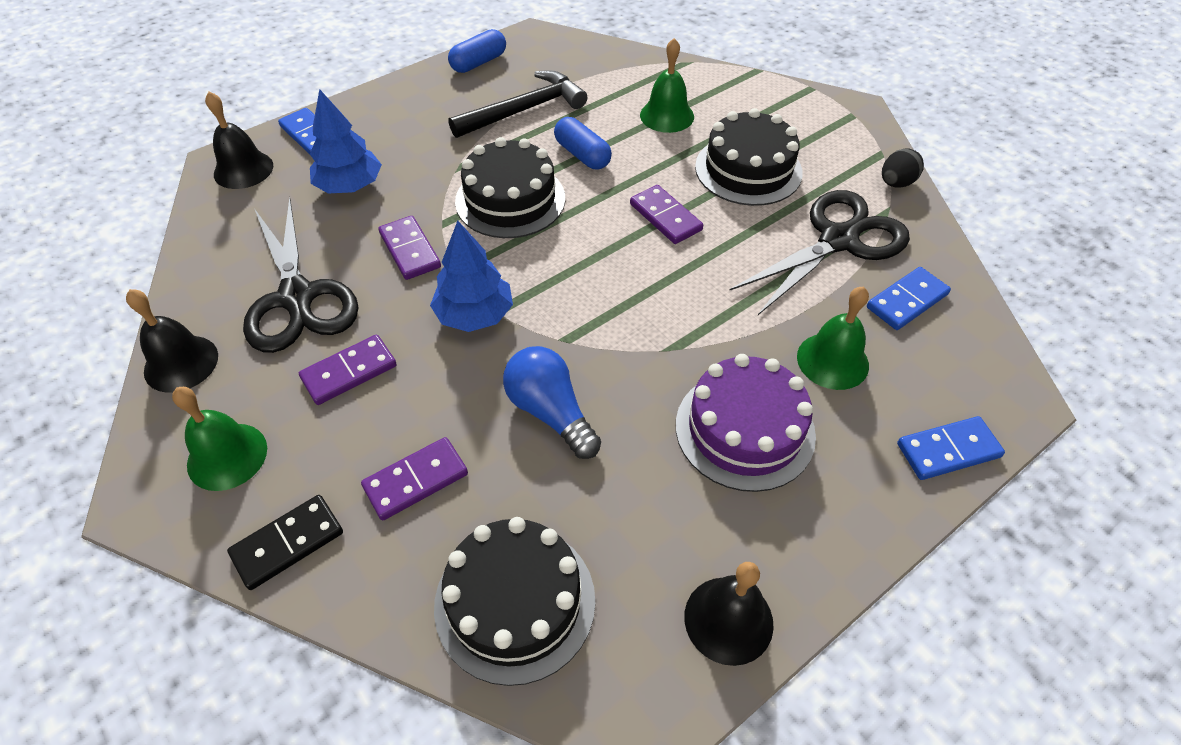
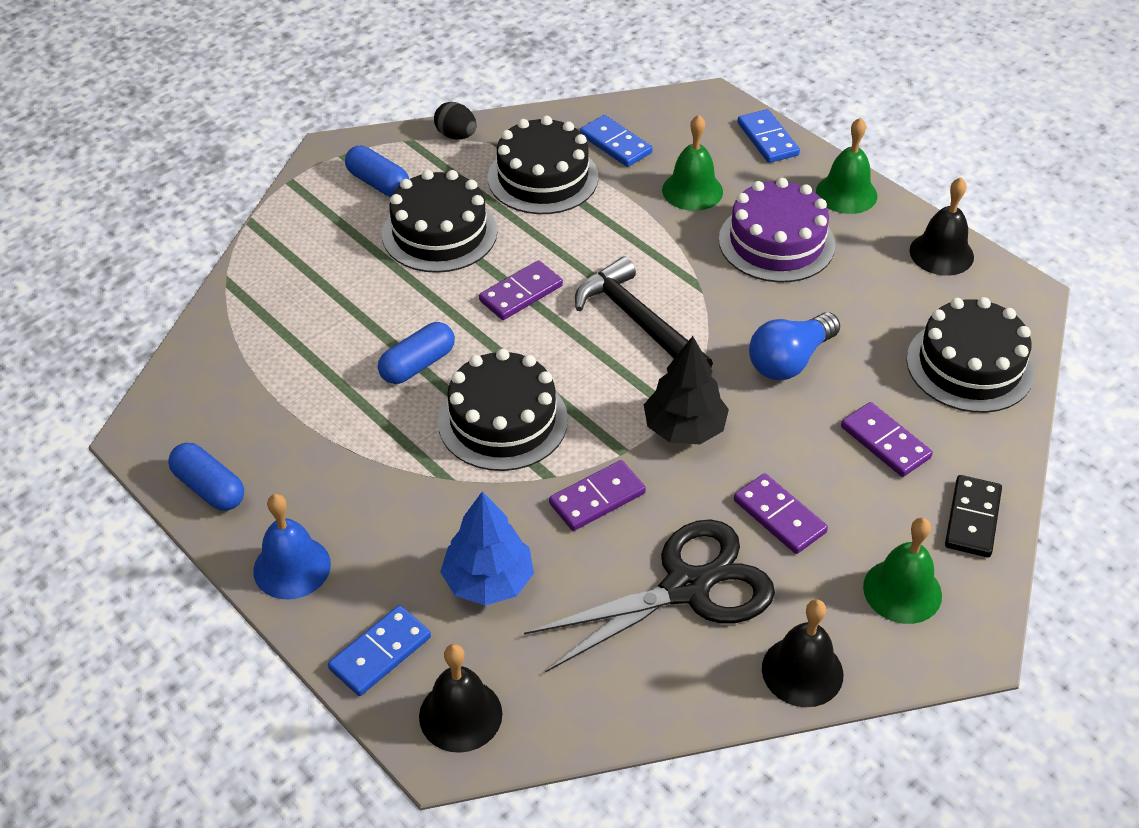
camera: 95 degrees left, 5 degrees down
black domino [227,495,343,590] -> black domino turned 60 degrees clockwise [945,475,1002,557]
blue tree [430,220,513,332] -> black tree [644,336,729,444]
black hammer [448,70,587,138] -> black hammer moved to [575,256,713,367]
green bell [640,38,694,133] -> green bell moved to [816,118,877,214]
black scissors [729,190,910,315] -> black cake [488,116,599,214]
none -> blue bell [253,494,331,600]
none -> blue capsule [345,145,409,197]

